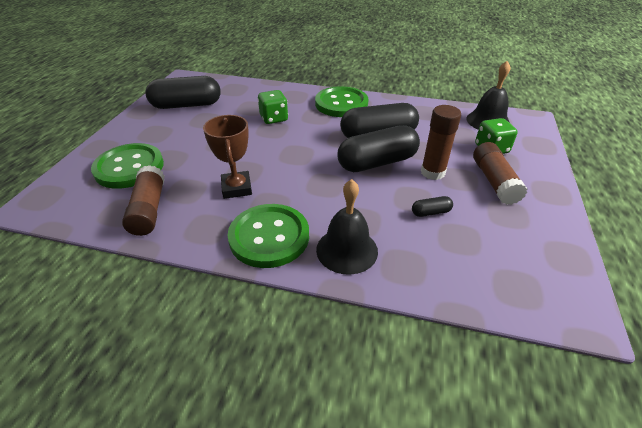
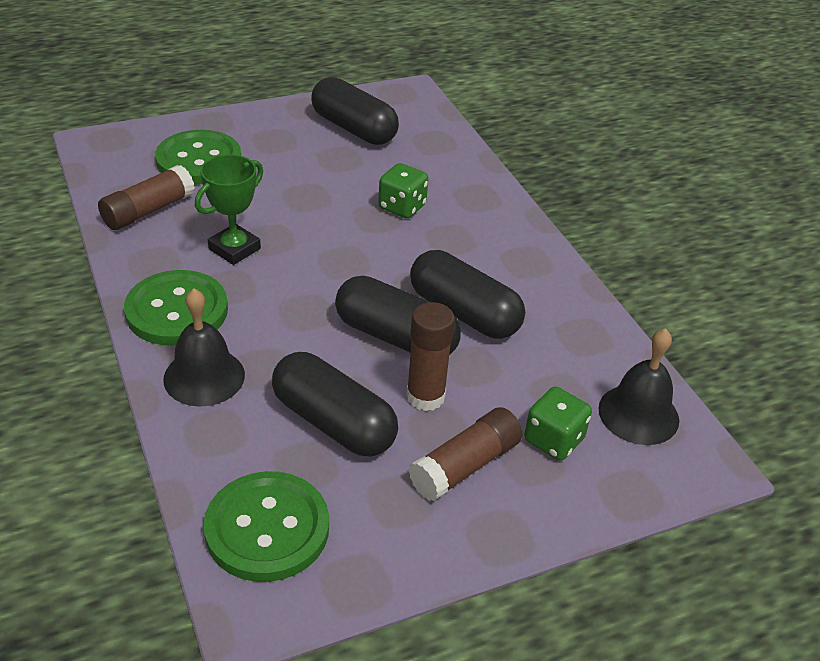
camera: 50 degrees right, 0 degrees up
brown trophy [203,115,252,199] -> green trophy [195,154,263,265]
green button [315,86,369,117] -> green button moved to [204,471,329,582]
black capsule [412,196,453,217] -> black capsule [272,352,398,457], size x2.36

